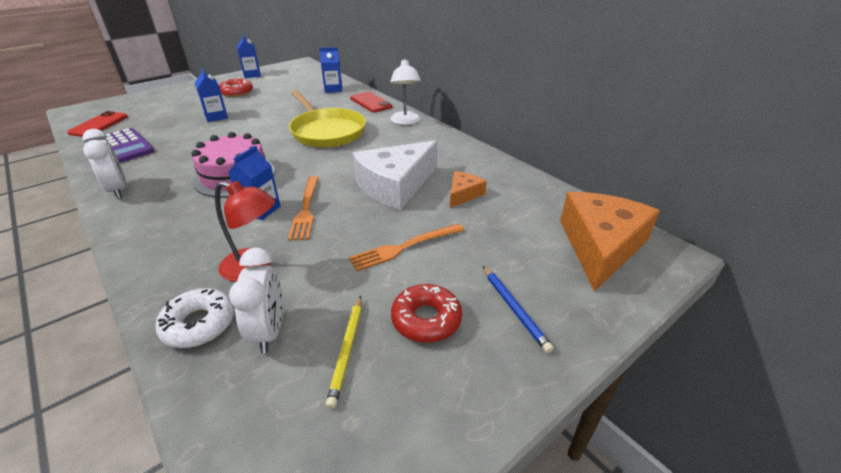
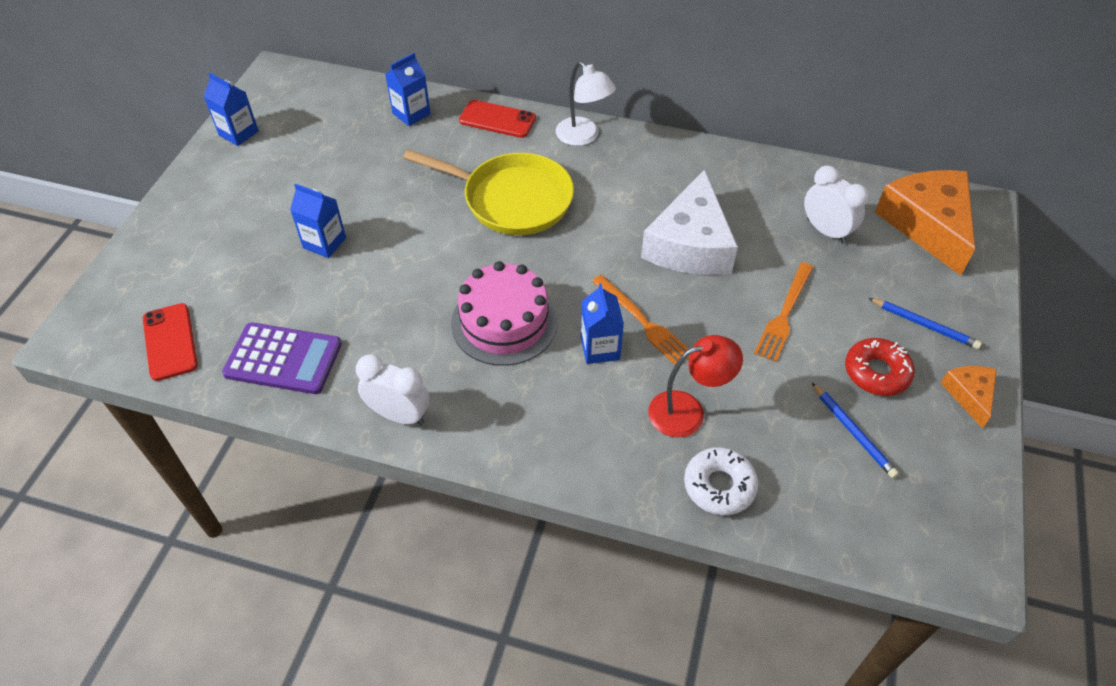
camera: 35 degrees left, 15 degrees up
red donut [219,78,253,97] -> none
white clock [229,247,283,353] -> white clock moved to [804,165,869,244]
yellow pencil [326,296,362,409] -> blue pencil [812,383,899,478]
orange cheese [450,171,487,208] -> orange cheese moved to [941,366,997,428]

